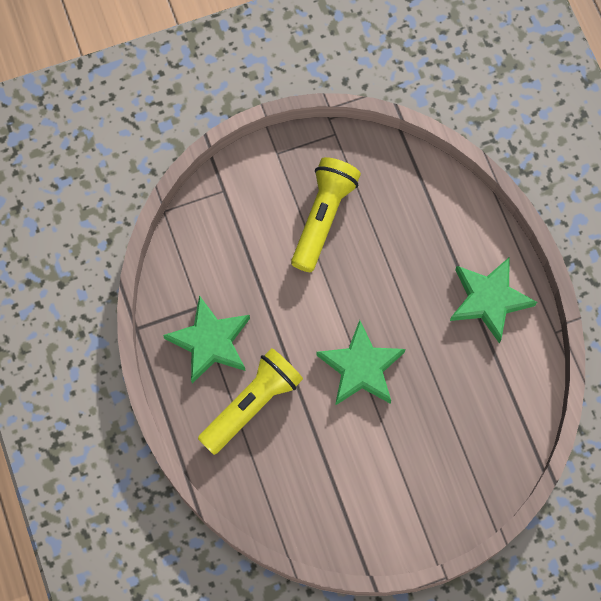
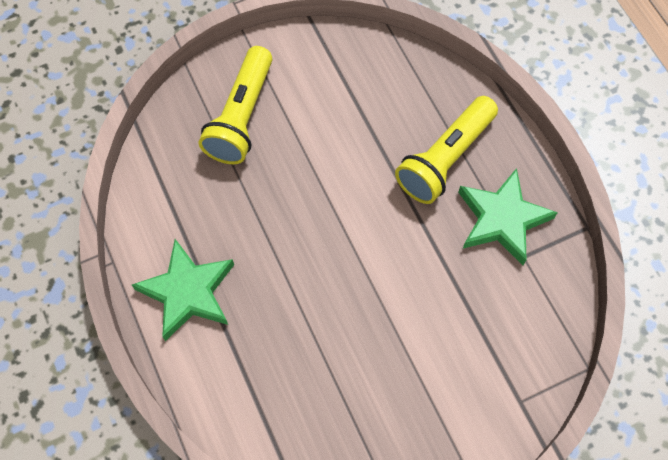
camera: 175 degrees right, 5 degrees down
yellow flashlight [291,157,361,272] -> yellow flashlight moved to [199,46,272,164]
green star [316,320,406,406] -> none

